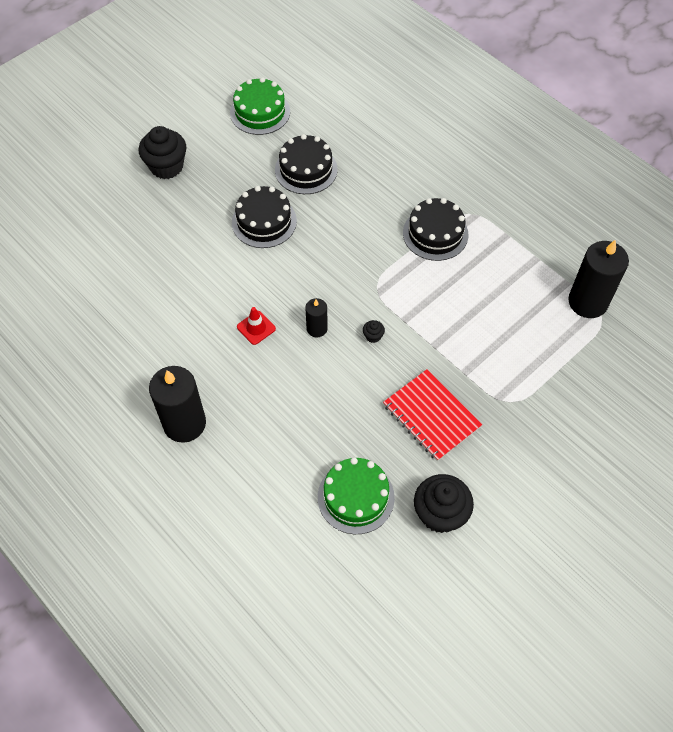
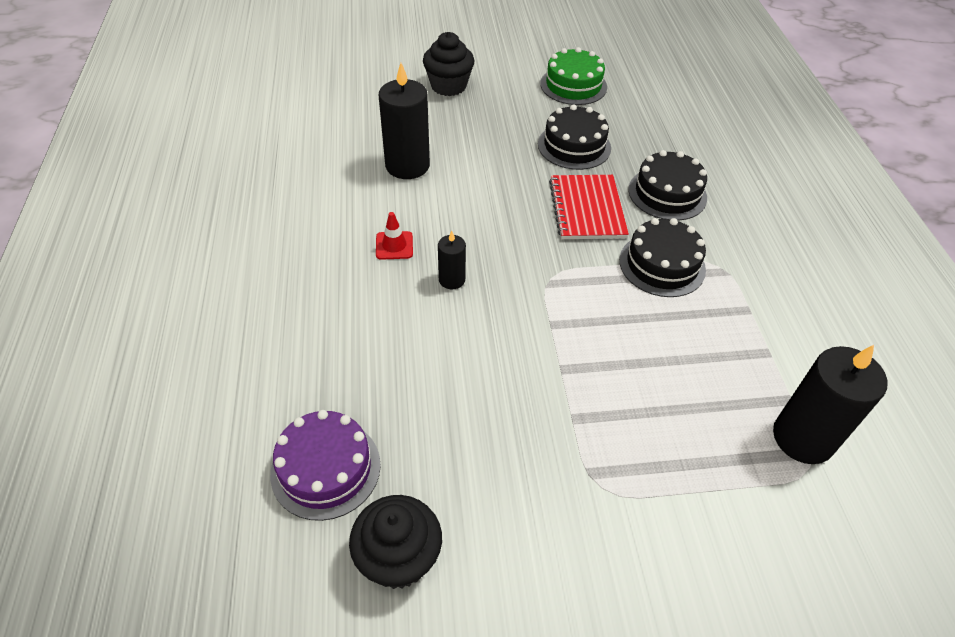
camera: 35 degrees right, 10 degrees down
black candle [149,366,206,443] -> black candle moved to [379,63,430,179]
black cake [232,186,297,248] -> black cake moved to [628,150,707,221]
green cake [318,457,395,534] -> purple cake [270,410,381,521]
black cupcake [363,320,385,343] -> none
red notebook [383,369,482,461] -> red notebook moved to [549,175,629,239]

